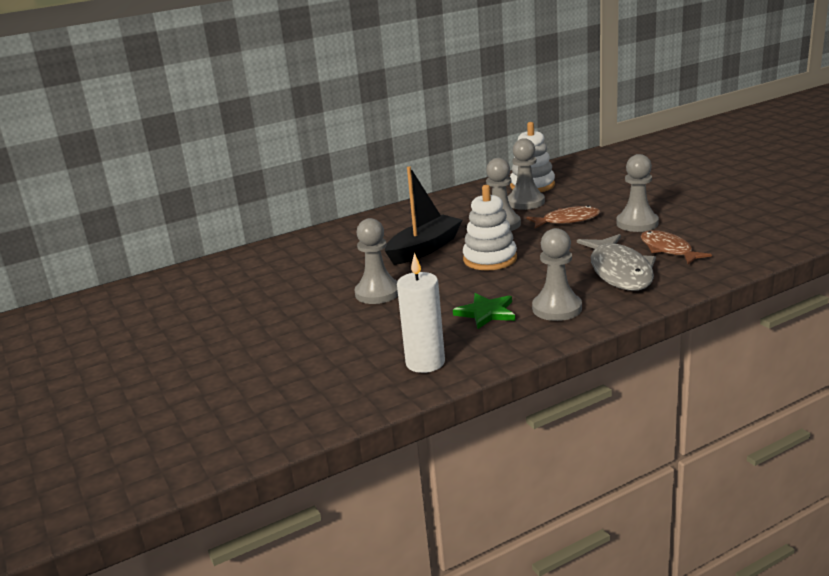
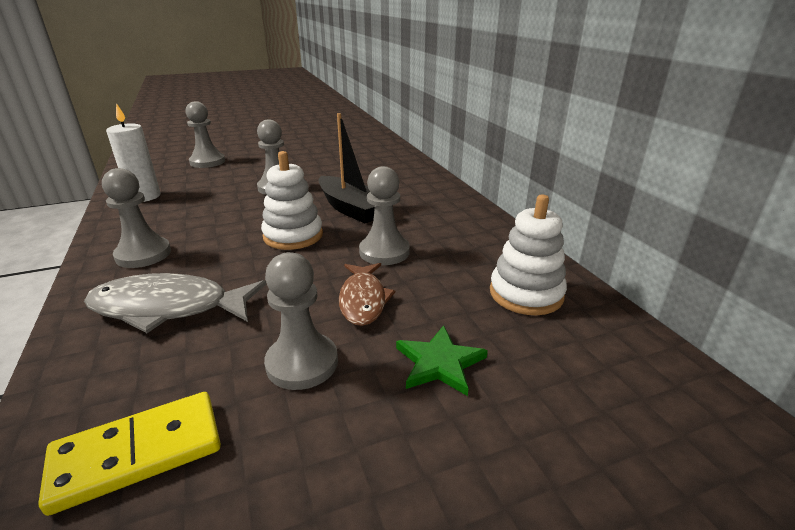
camera: 95 degrees right, 5 degrees up
green star [453,293,515,329] -> green star moved to [396,325,488,396]
grey pawn [508,138,545,210] -> grey pawn moved to [185,101,225,168]
brown fish [641,230,712,264] -> none
none -> yellow domino [38,392,221,516]

